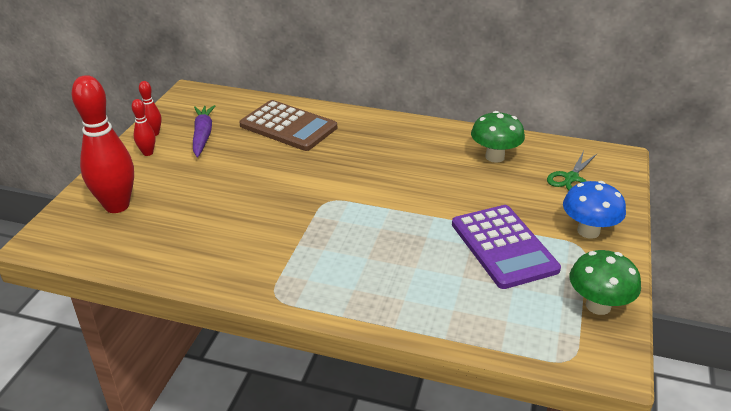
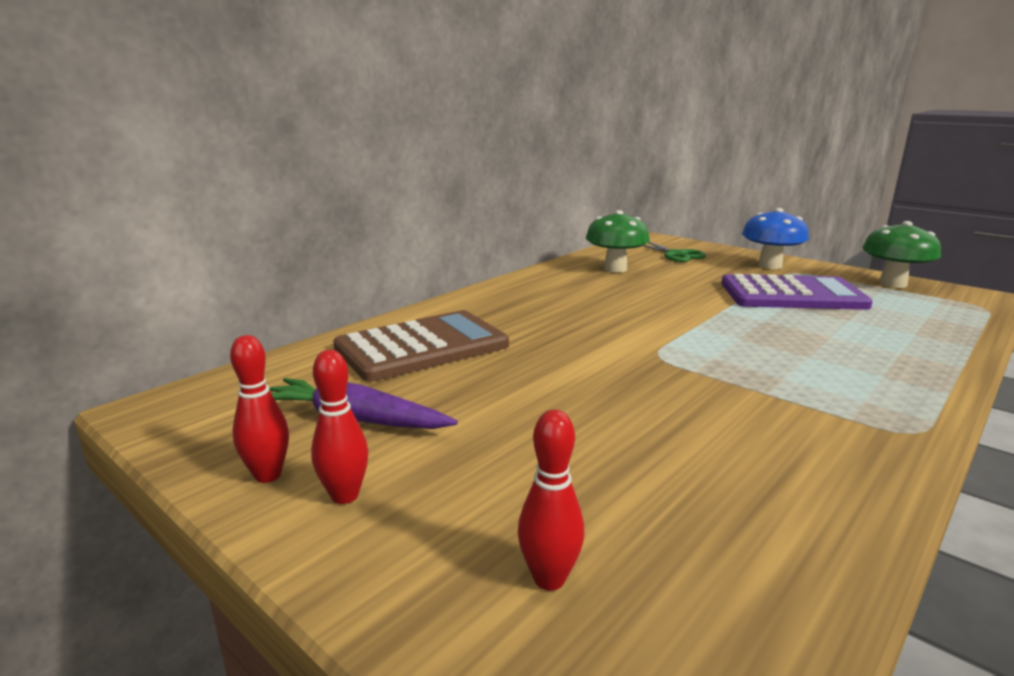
camera: 65 degrees left, 15 degrees down
red bowling pin [71,75,134,213] -> red bowling pin [518,410,585,591], size x0.47

